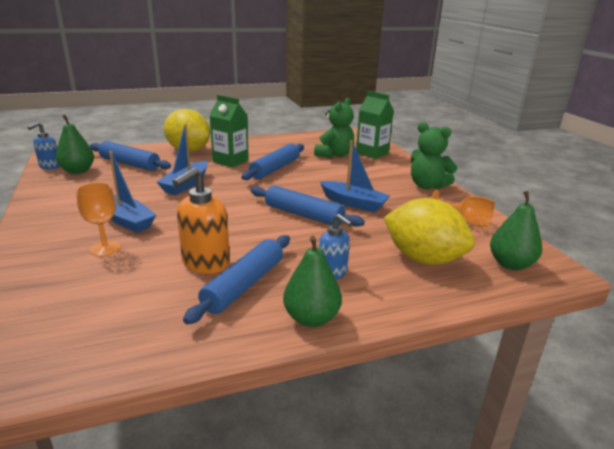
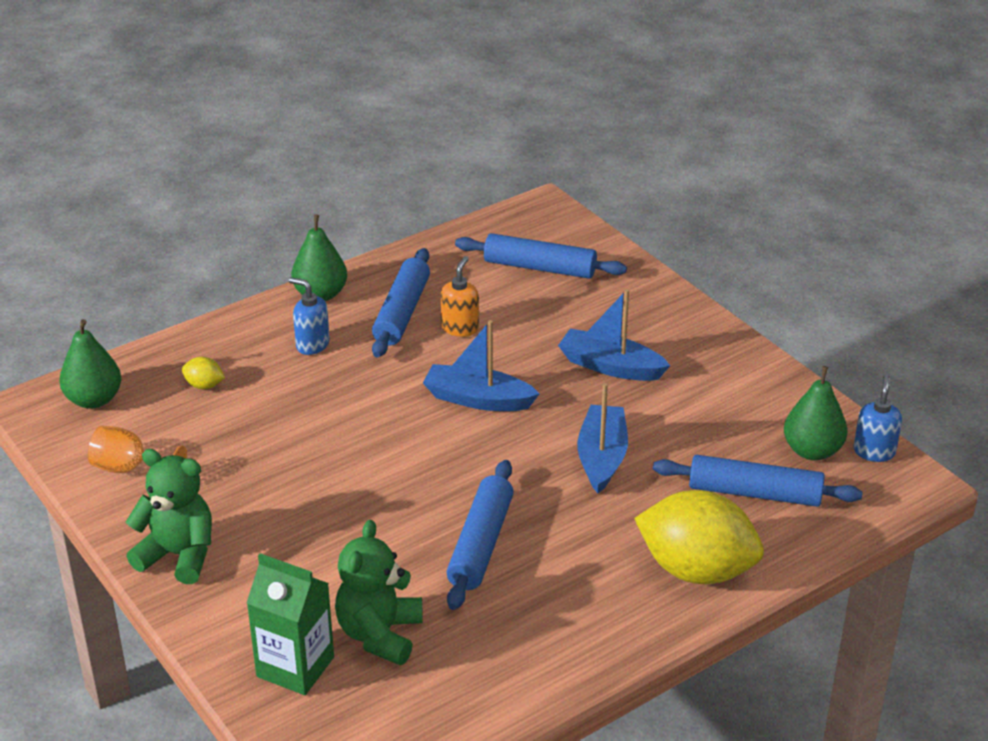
camera: 165 degrees right, 10 degrees up
orange goblet [76,182,121,256] -> none
orange soap dispenser [173,167,230,274] -> orange soap dispenser [441,256,479,337], size x0.64
green carton [209,95,249,167] -> none
blue rolling pin [250,185,365,227] -> blue rolling pin moved to [455,233,627,279]
blue boat [320,140,390,213] -> blue boat moved to [423,320,540,411]
yellow lemon [384,198,475,265] -> yellow lemon [182,357,225,389], size x0.40

